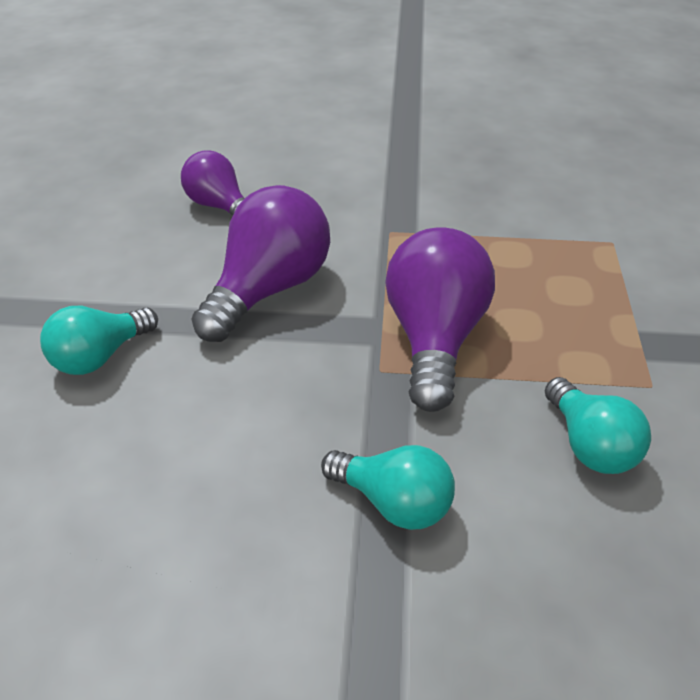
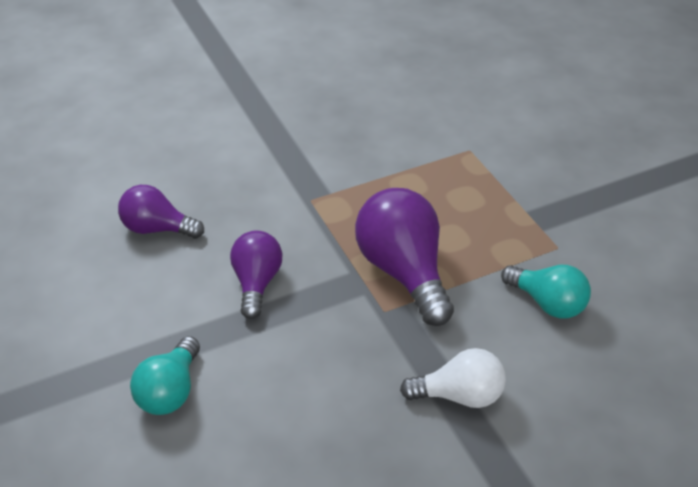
camera: 30 degrees left, 0 degrees up
purple light bulb [191,185,330,342] -> purple light bulb [230,231,282,319], size x0.61
turquoise light bulb [321,445,455,530] -> white light bulb [400,348,506,408]

